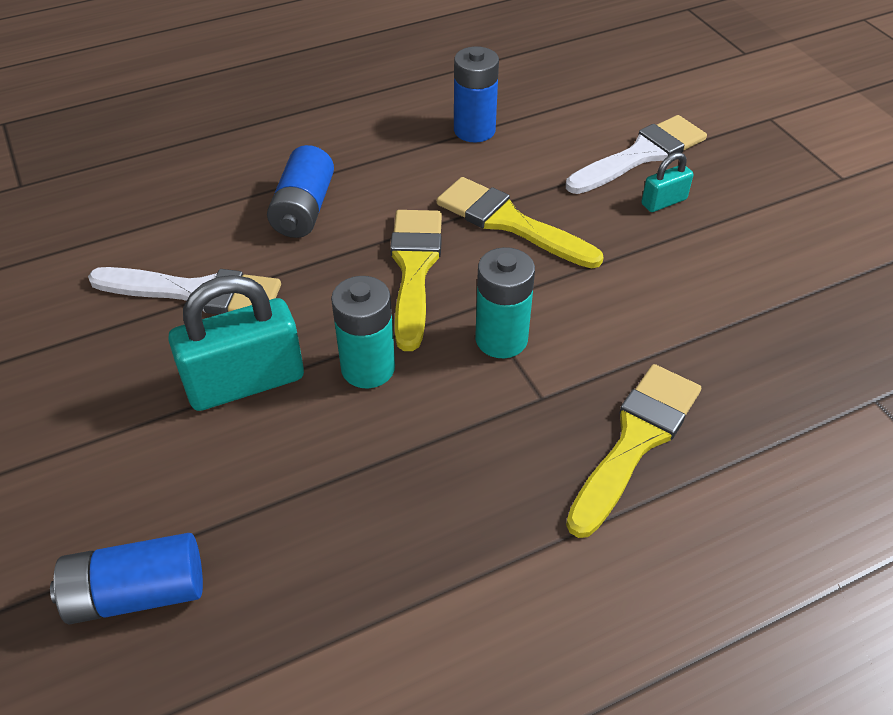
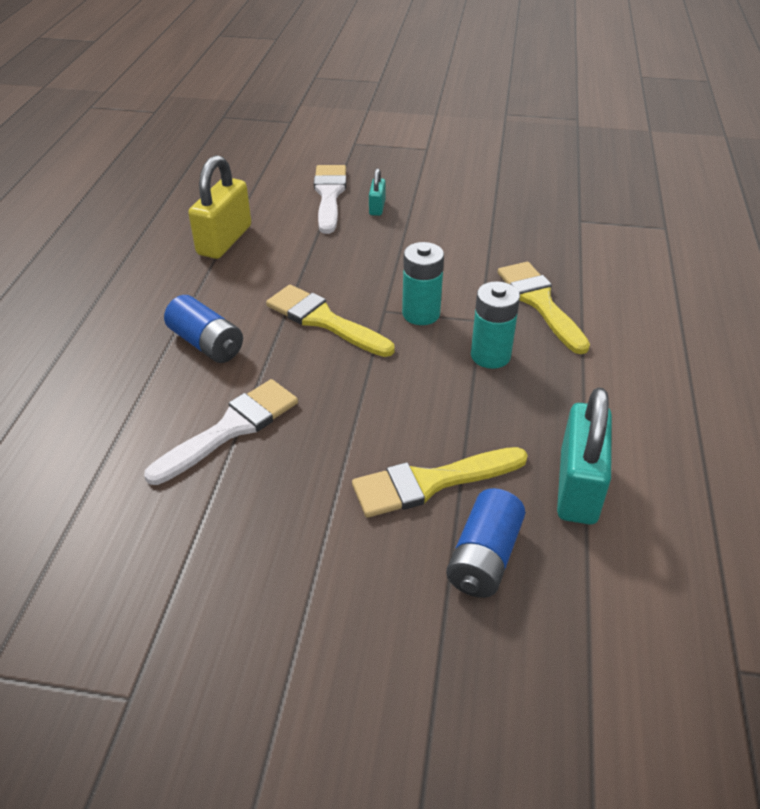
camera: 55 degrees left, 5 degrees down
turquoise padlock [168,275,304,411] -> turquoise padlock moved to [557,387,612,525]
turquoise battery [331,276,395,388] -> turquoise battery moved to [471,281,520,369]
yellow brush [437,177,604,268] -> yellow brush moved to [352,447,528,518]
blue battery [454,46,499,142] -> yellow padlock [188,155,251,259]

